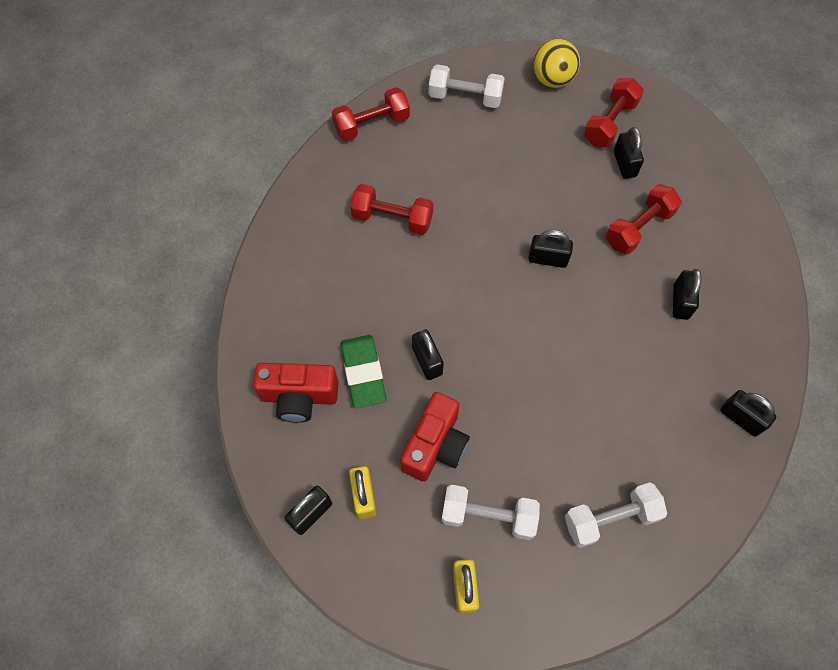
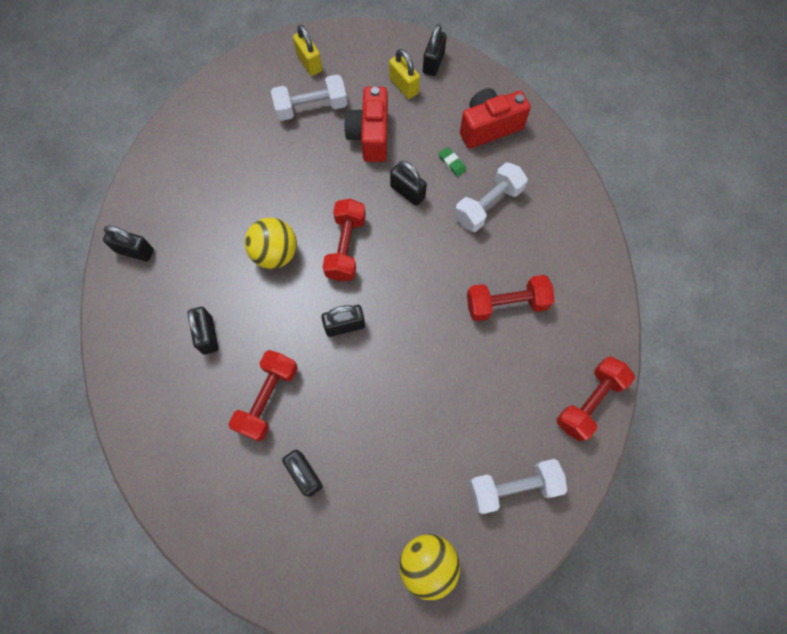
camera: 155 degrees right, 5 degrees up
green eraser [341,335,387,408] -> green eraser [439,147,466,177], size x0.45
white dumbbell [565,482,667,548] -> white dumbbell moved to [455,162,528,232]
red dumbbell [584,78,644,147] -> red dumbbell moved to [323,199,366,282]
none -> yellow ball [245,218,297,269]

